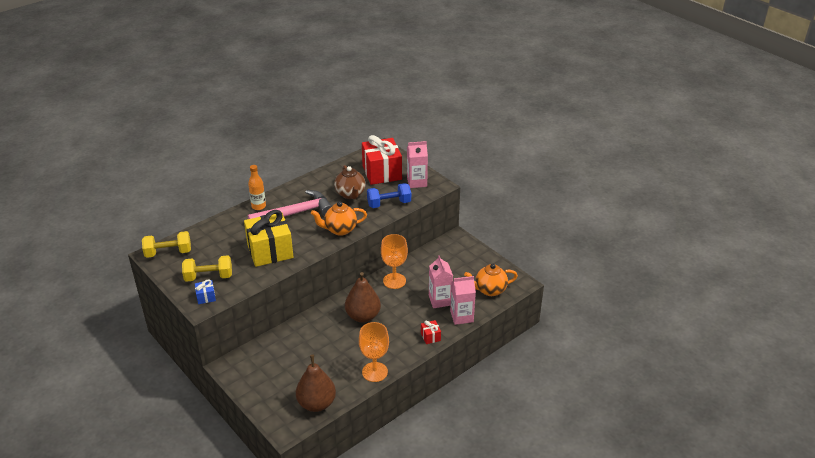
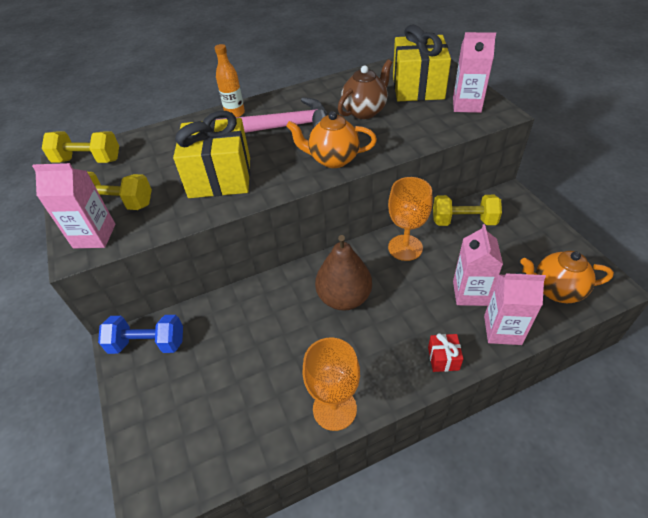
camera: 20 degrees right, 10 degrees up
blue gift [195,279,216,304] -> pink carton [32,163,116,248]
brown pear [296,355,336,412] -> none
brown teapot [334,165,366,199] -> brown teapot turned 135 degrees counterclockwise [338,59,393,119]
red gift [362,135,402,185] -> yellow gift [393,25,451,101]
blue dumbbell [367,183,411,208] -> blue dumbbell moved to [98,315,183,354]
none -> yellow dumbbell [433,195,502,226]

